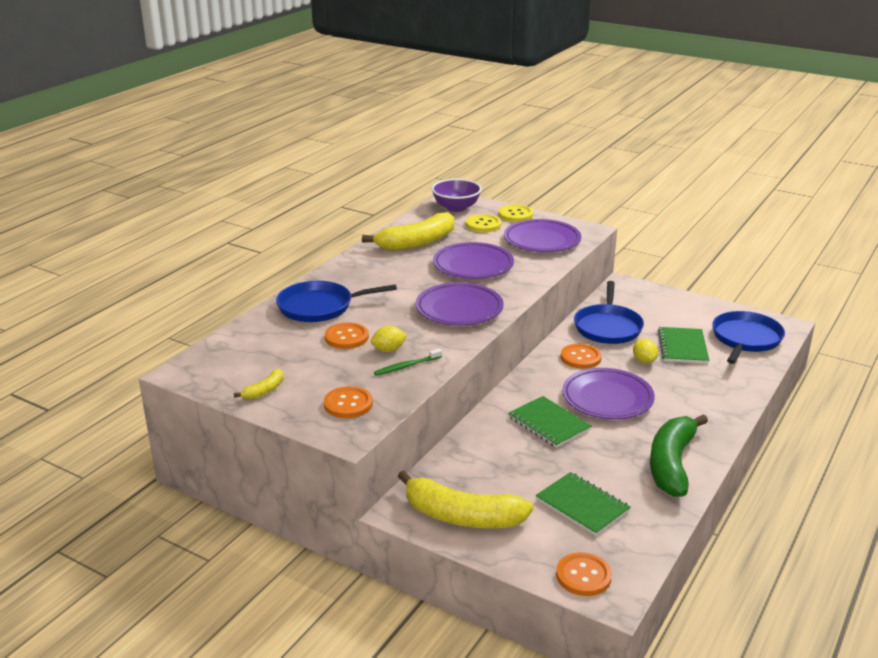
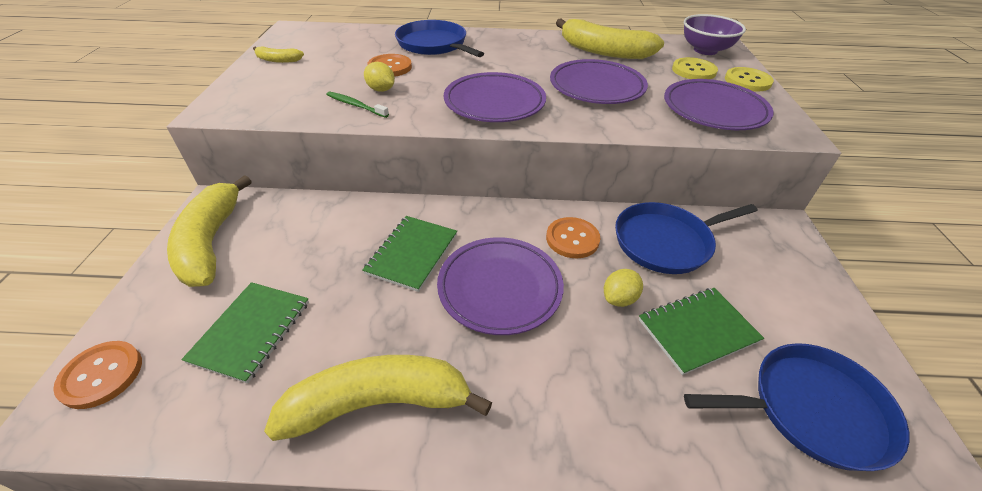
camera: 60 degrees right, 15 degrees up
orange button [324,386,373,418] -> none
green banana [650,414,708,497] -> yellow banana [264,355,492,441]

